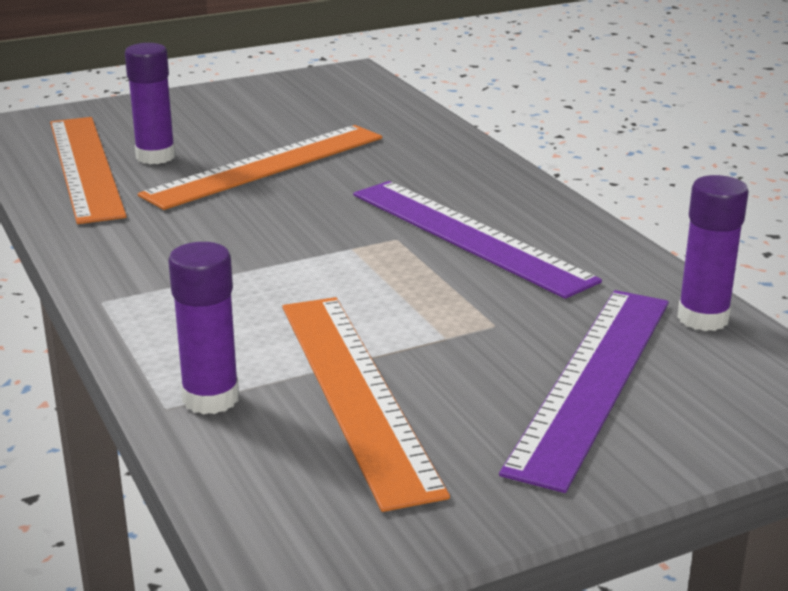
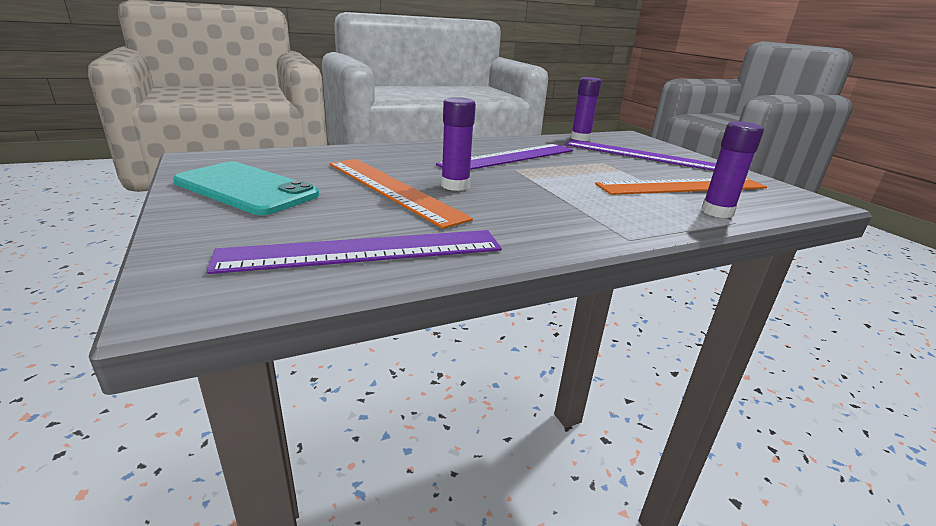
camera: 90 degrees left, 0 degrees up
orange ruler [50,117,127,224] -> purple ruler [207,230,502,274]
purple glue stick [125,43,175,164] -> purple glue stick moved to [441,97,476,191]
none -> turquoise phone [173,161,319,215]

